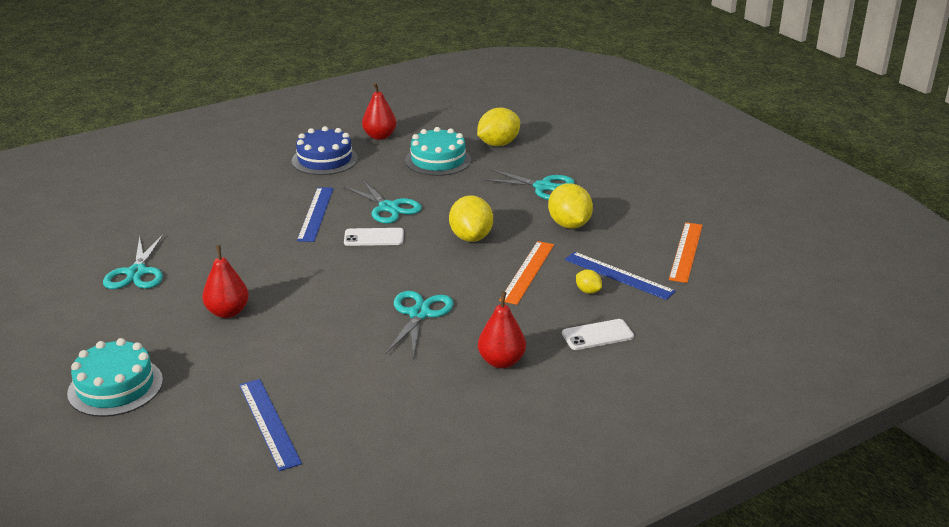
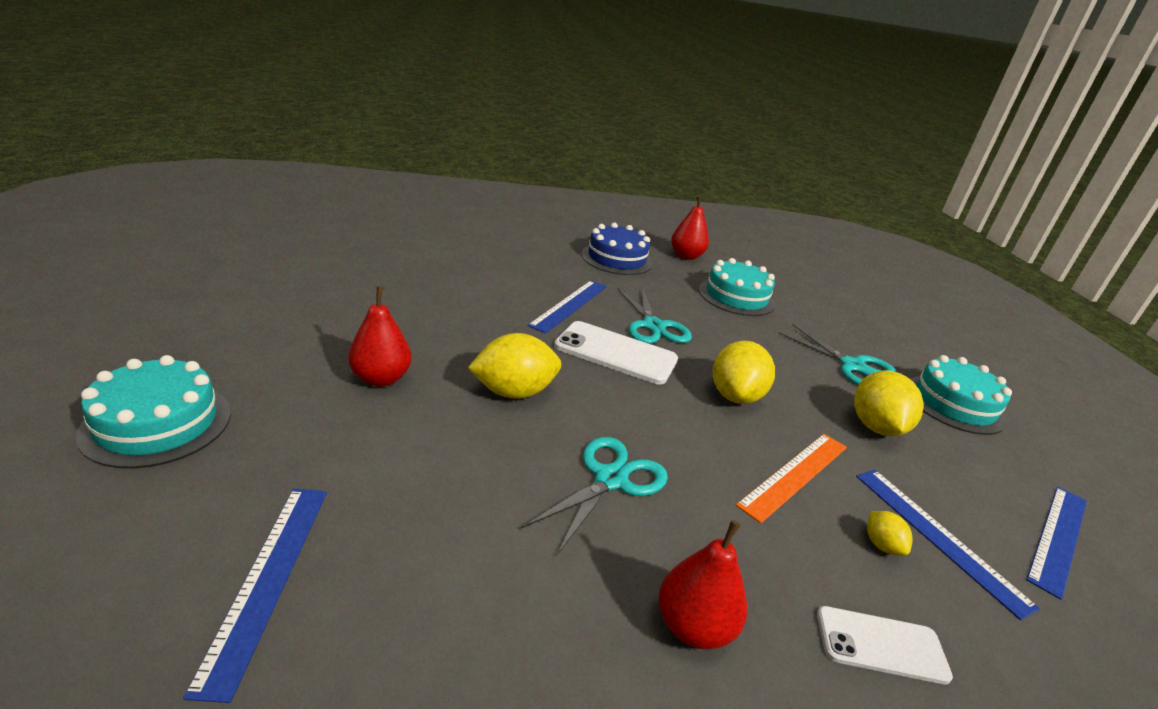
camera: 20 degrees right, 0 degrees up
turquoise scissors [103,234,164,289] -> none
white phone [344,228,404,246] -> white phone [554,321,678,385], size x1.57
yellow lemon [477,107,520,146] -> yellow lemon moved to [468,333,561,399]
orange ruler [669,222,703,283] -> blue ruler [1026,487,1087,600]
none -> turquoise cake [911,355,1012,435]

